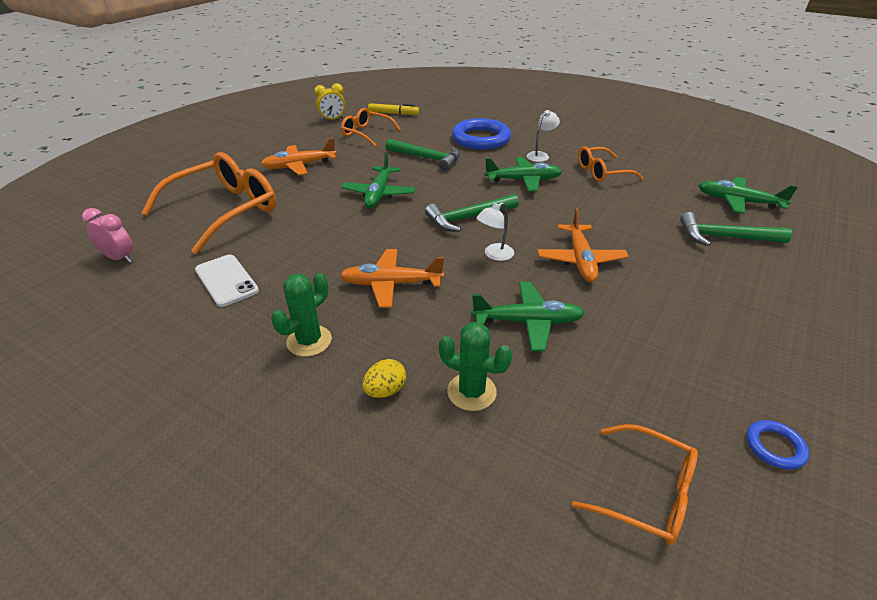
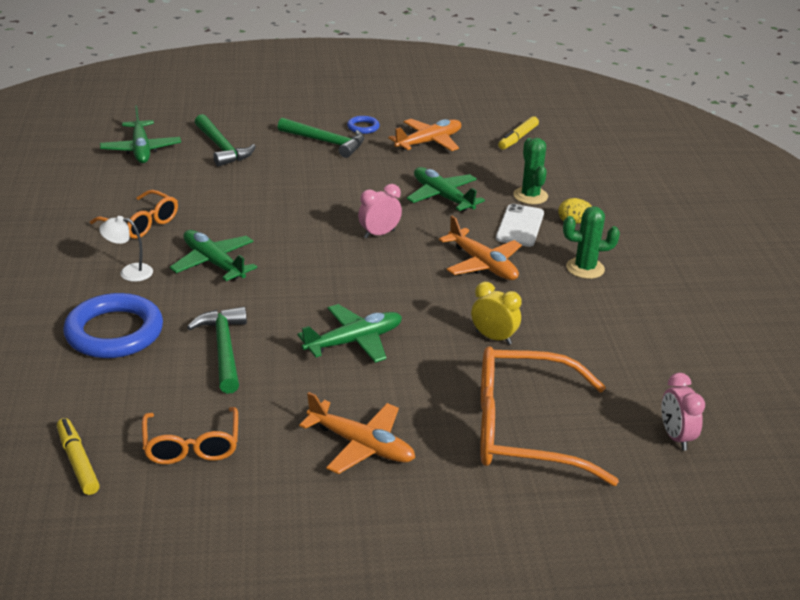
camera: 130 degrees left, 5 degrees down
white phone [195,255,259,307] -> white phone moved to [496,204,544,247]
yellow clock [314,83,346,121] -> yellow clock moved to [471,282,521,345]
green hammer [425,194,519,232] -> green hammer moved to [278,118,364,158]
white lamp [476,202,514,261] -> pink clock [358,184,402,238]
orange plane [537,208,629,282] -> orange plane moved to [388,119,461,151]
orange glasses [572,424,698,545] -> yellow marker [498,116,539,150]
blue ring [746,420,809,470] -> blue ring moved to [347,116,380,134]

